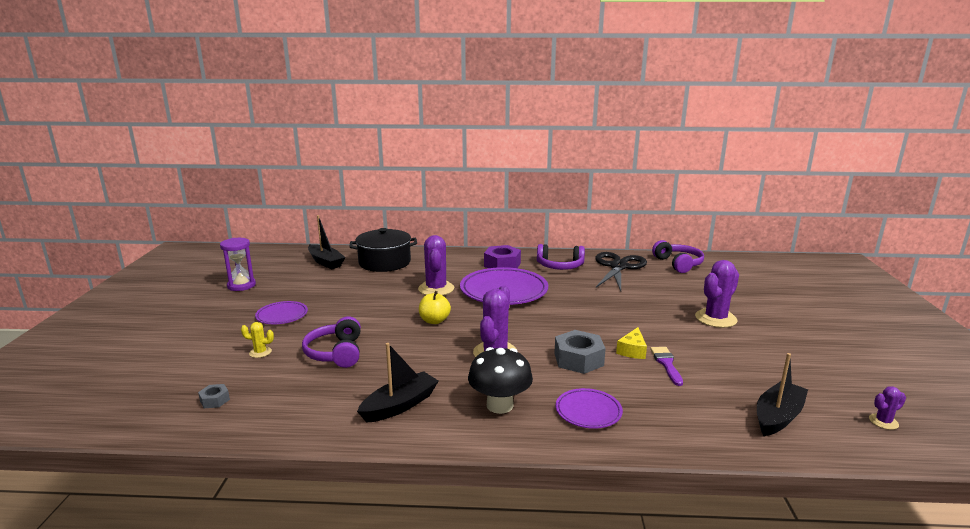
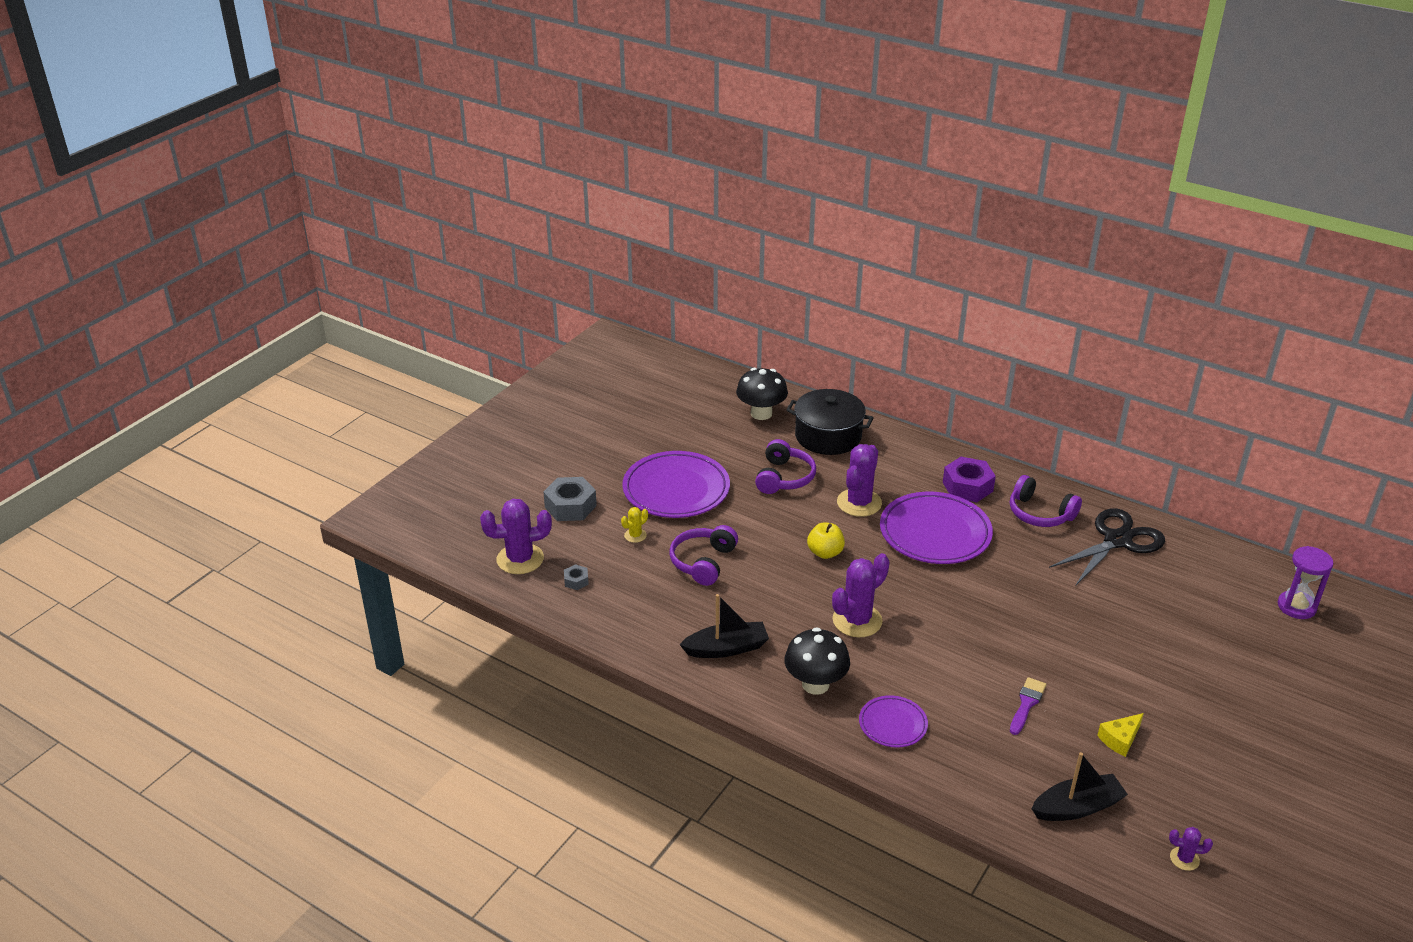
camera: 30 degrees right, 15 degrees up
purple hourglass [220,238,256,291] -> purple hourglass moved to [1278,546,1333,619]
yellow cactus [241,322,274,358] -> yellow cactus turned 75 degrees counterclockwise [621,507,648,543]
purple plate [255,301,308,324] -> purple plate [622,451,730,518], size x1.90
black boat [308,215,345,269] -> black mushroom [736,368,788,420]
grey nut [554,330,606,374] -> grey nut moved to [544,477,597,521]
yellow cheese [616,327,647,359] -> yellow cheese moved to [1097,713,1144,757]
purple headphones [652,240,704,273] -> purple headphones moved to [755,439,816,494]
purple cactus [695,260,739,328] -> purple cactus moved to [480,499,552,574]

